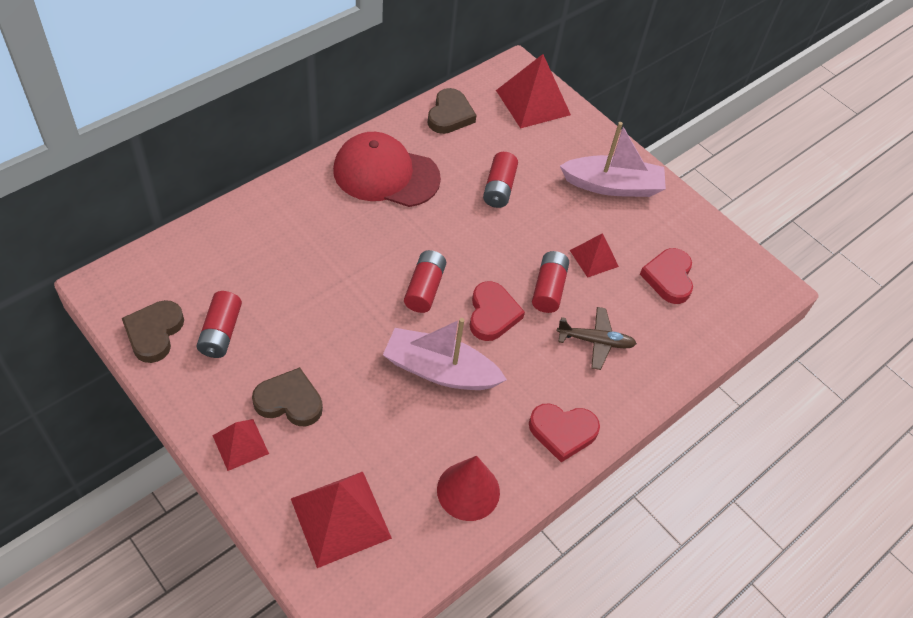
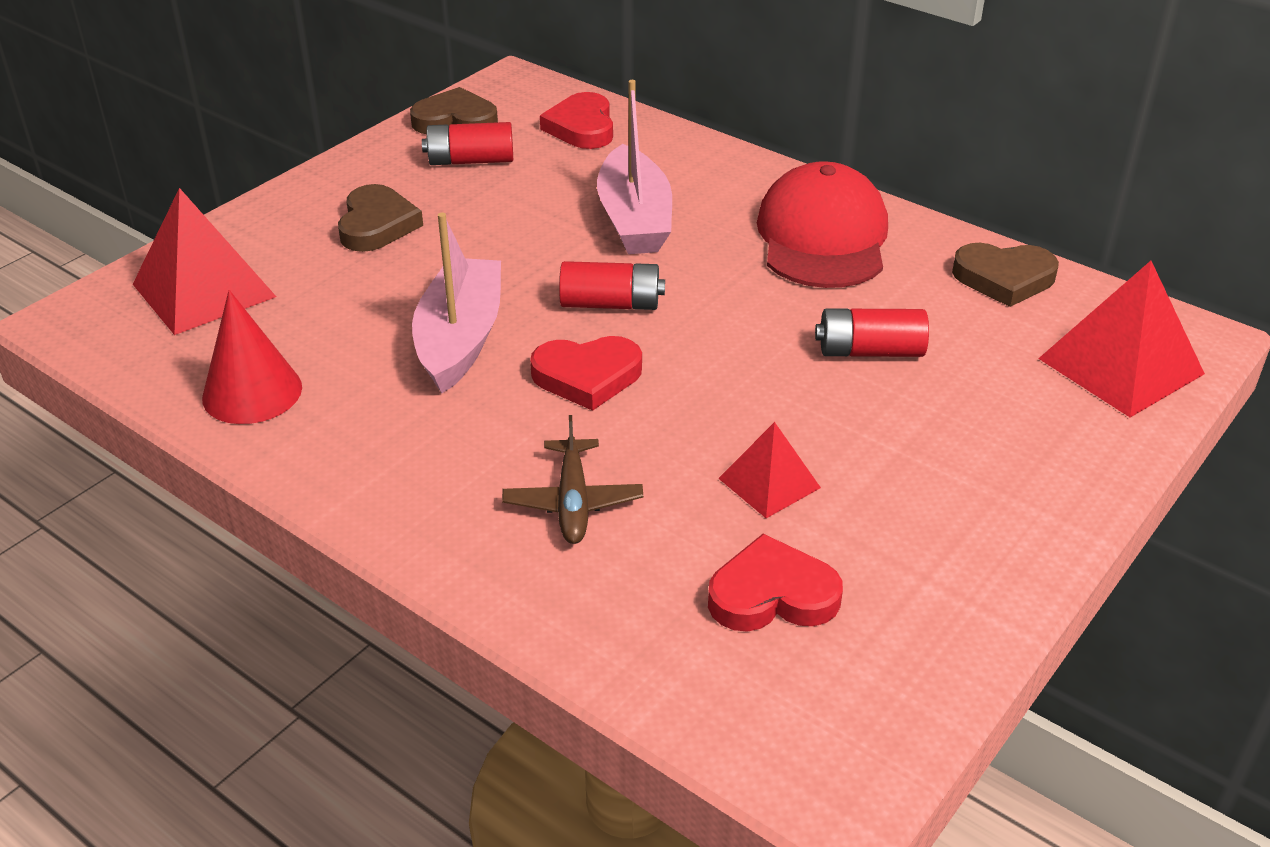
camera: 85 degrees right, 15 degrees down
red pyramid [212,419,269,471] -> none
red heart [529,403,600,462] -> red heart moved to [540,92,613,149]
red battery [532,251,569,313] -> none
pink boat [560,122,666,197] -> pink boat moved to [597,80,672,254]

